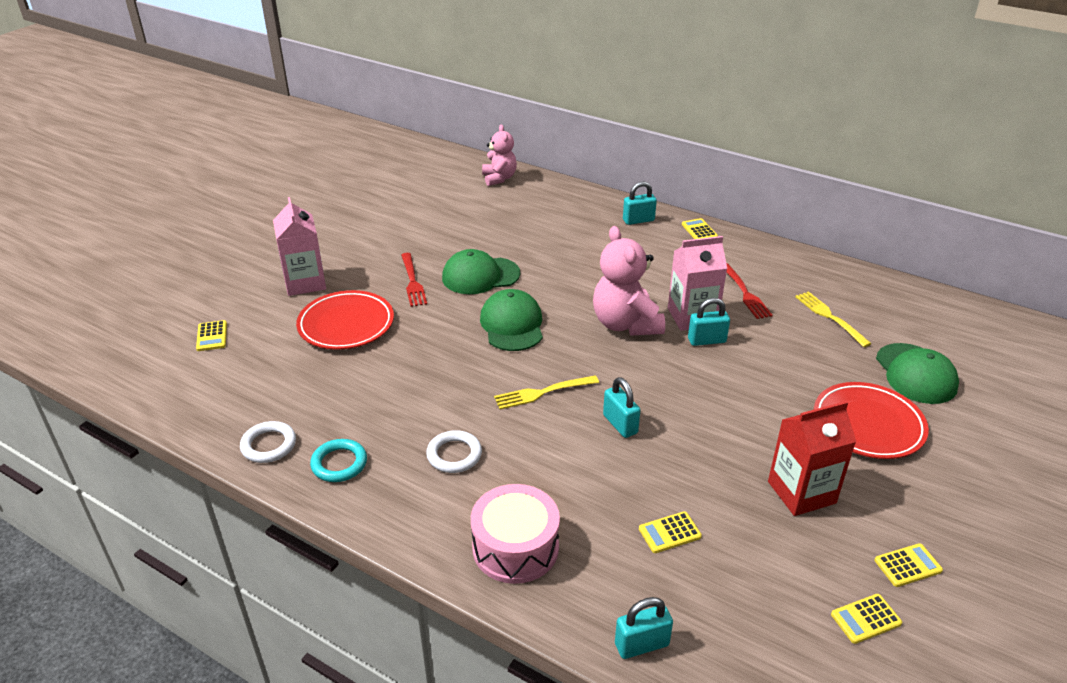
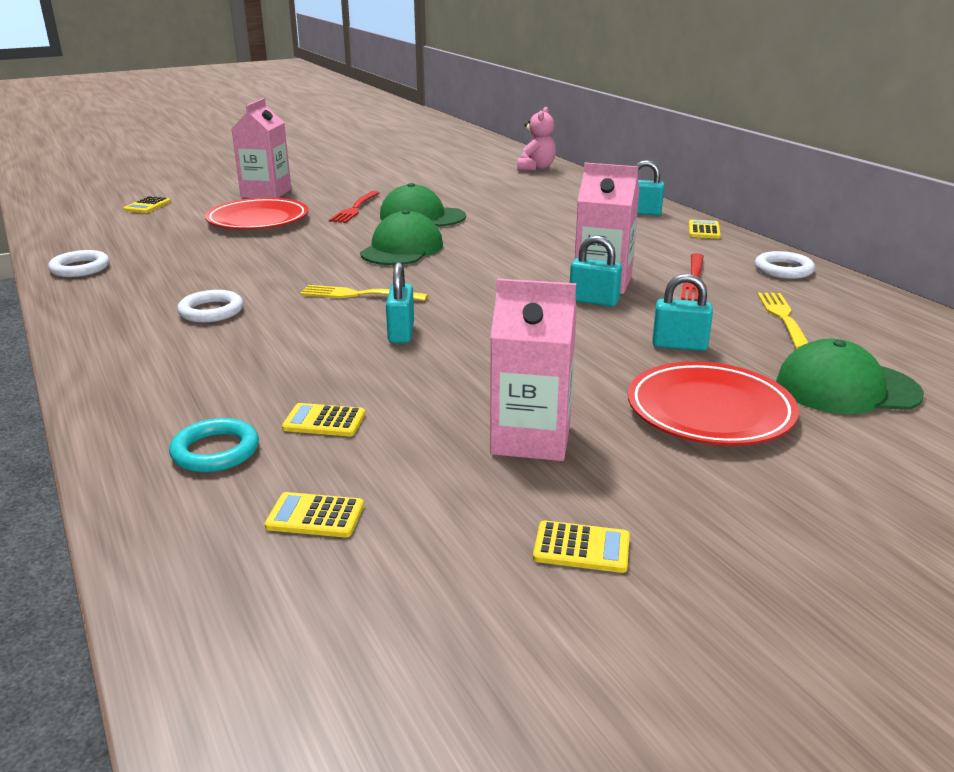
camera: 30 degrees right, 10 degrees down
turquoise ring [310,439,367,482] -> turquoise ring moved to [169,418,259,472]
pink drum [471,484,560,584] -> none
pink teddy bear [593,226,665,336] -> none
turquoise padlock [615,597,673,659] -> turquoise padlock moved to [652,274,713,351]
red carton [768,401,856,516] -> pink carton [490,278,577,461]
yellow calculator [831,594,902,644] -> yellow calculator moved to [264,492,364,537]
green cap [876,343,959,404] -> green cap turned 75 degrees clockwise [776,339,924,414]
none -> white ring [755,251,815,279]

